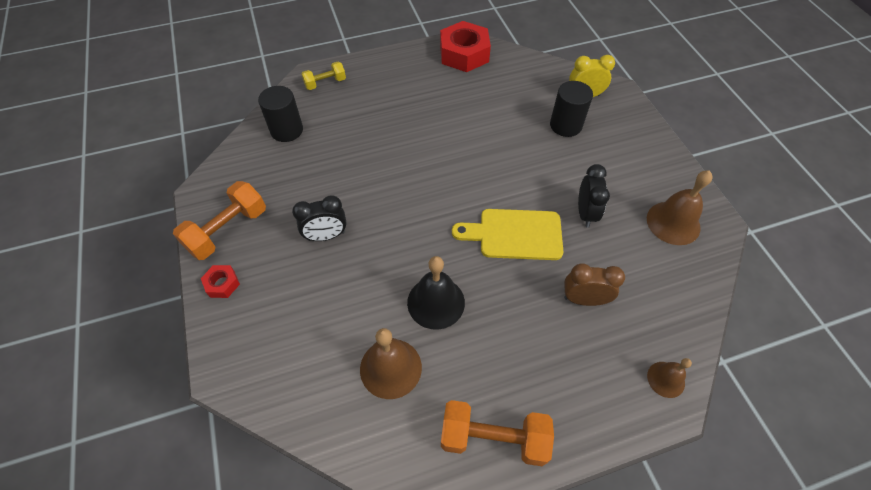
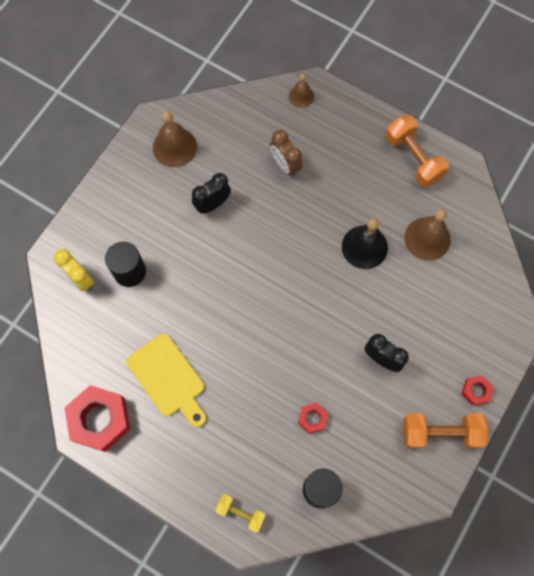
camera: 130 degrees left, 15 degrees up
yellow cutting board [452,209,564,260] -> yellow cutting board moved to [126,333,206,427]
none -> red nut [298,403,328,434]

